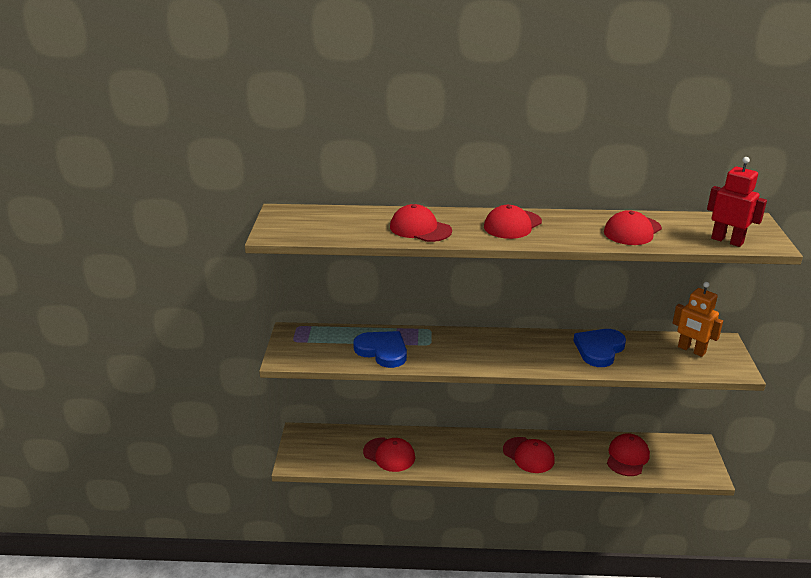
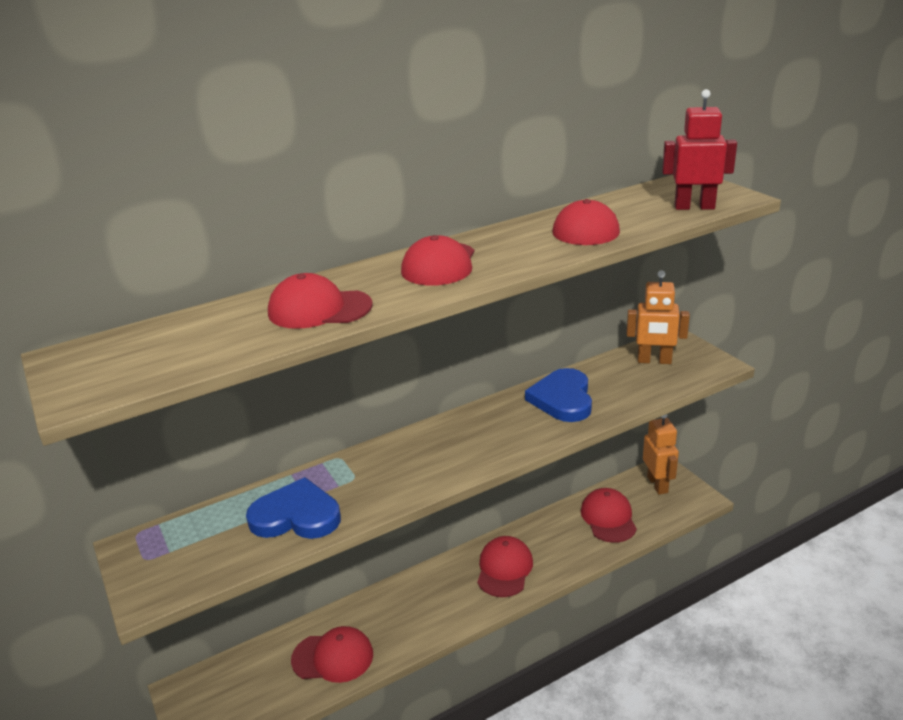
camera: 30 degrees left, 0 degrees up
red cap [503,437,555,473] -> red cap turned 90 degrees counterclockwise [477,536,533,597]
none -> orange robot [643,414,679,495]

